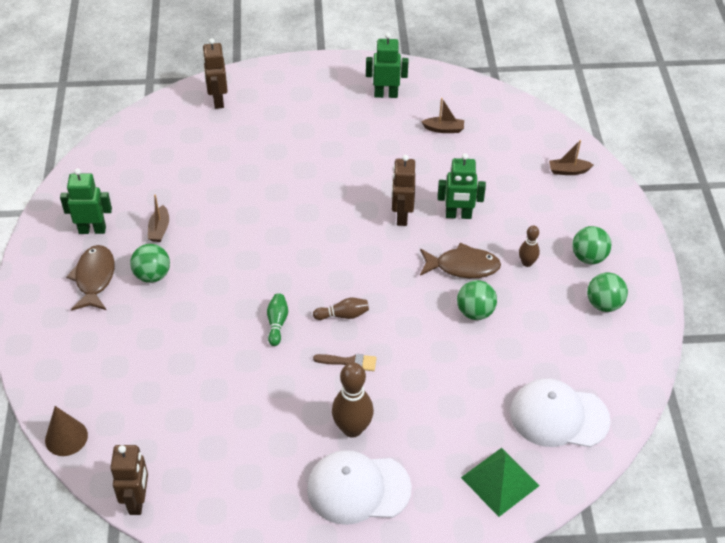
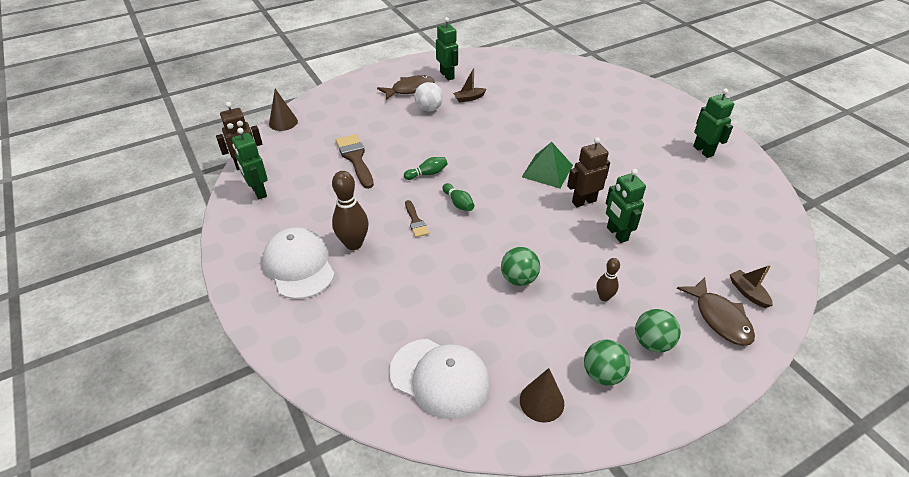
camera: 65 degrees right, 5 degrees down
green ball [130,244,170,283] -> white ball [415,82,443,112]
brown robot [202,38,228,109] -> none
brown bowling pin [313,298,369,320] -> green bowling pin [443,183,474,211]
brown fish [420,242,501,278] -> brown fish moved to [677,277,755,346]
brown boat [421,98,464,133] -> none
green pyramid [461,448,540,517] -> green pyramid moved to [522,142,573,188]
white cap [510,378,611,447] -> white cap turned 135 degrees clockwise [389,339,490,419]
none -> green robot [232,128,268,199]
none -> brown brush [336,134,374,189]
none -> brown cone [520,368,564,423]

